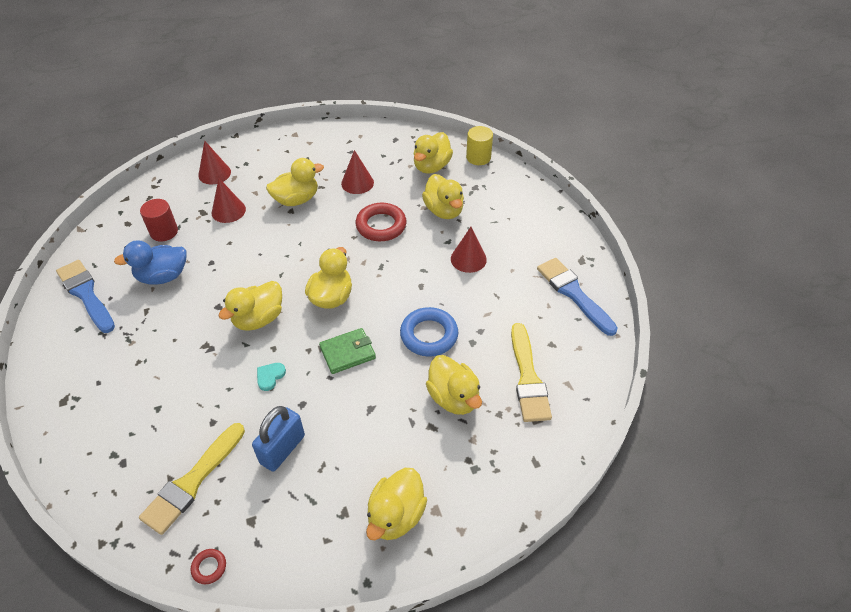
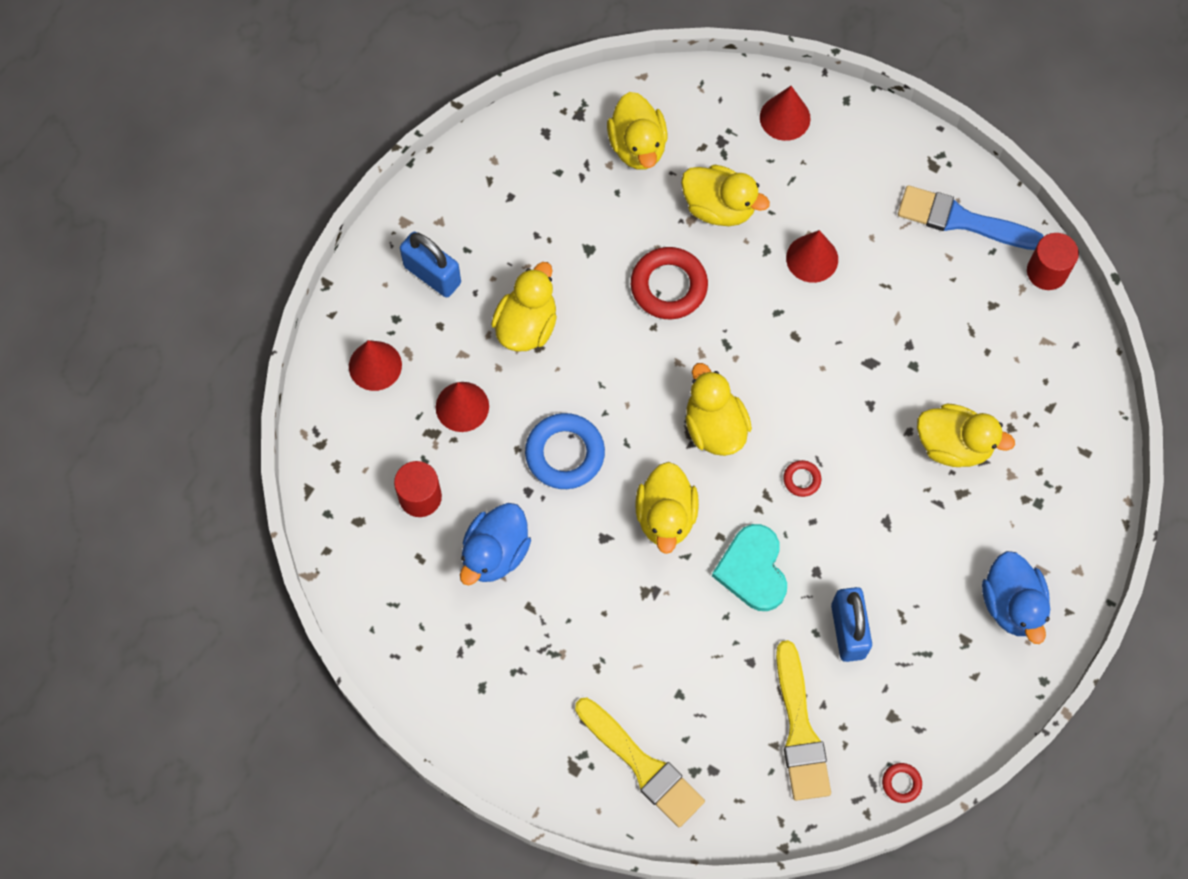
camera: 40 degrees left, 20 degrees up
blue brush [56,260,115,333] -> none
turquoise heart [257,363,286,391] -> turquoise heart [712,524,787,611], size x1.98
green wallet [319,328,376,374] -> red ring [783,460,821,497]
red cone [341,150,374,194] -> red cone moved to [760,86,811,141]
yellow duck [366,468,427,540] -> blue duck [982,551,1050,644]
blue ring [400,307,458,357] -> blue ring moved to [525,413,605,489]
yellow cylinder [466,126,493,165] -> none
yellow brush [511,323,552,422] -> yellow brush moved to [575,698,705,827]
none -> blue padlock [400,232,461,298]
none -> red cylinder [1027,233,1079,290]

